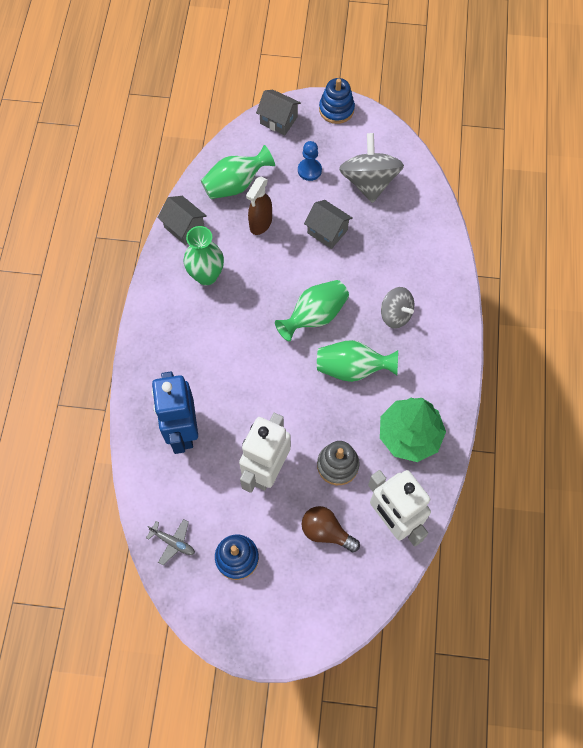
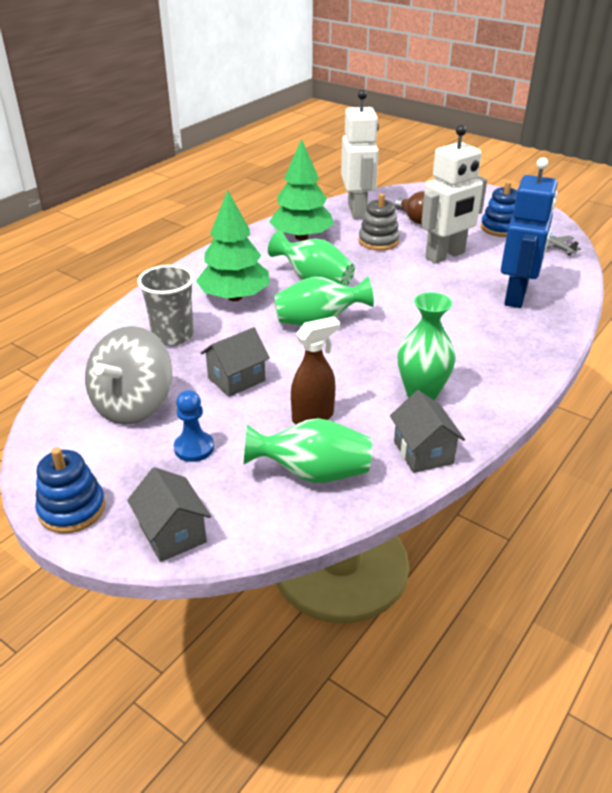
camera: 150 degrees left, 30 degrees down
grey house [304,200,353,249] -> grey house turned 75 degrees clockwise [201,327,270,397]
grey spinning top [381,287,414,328] -> green tree [196,190,270,301]
none -> grey cup [137,265,194,346]

